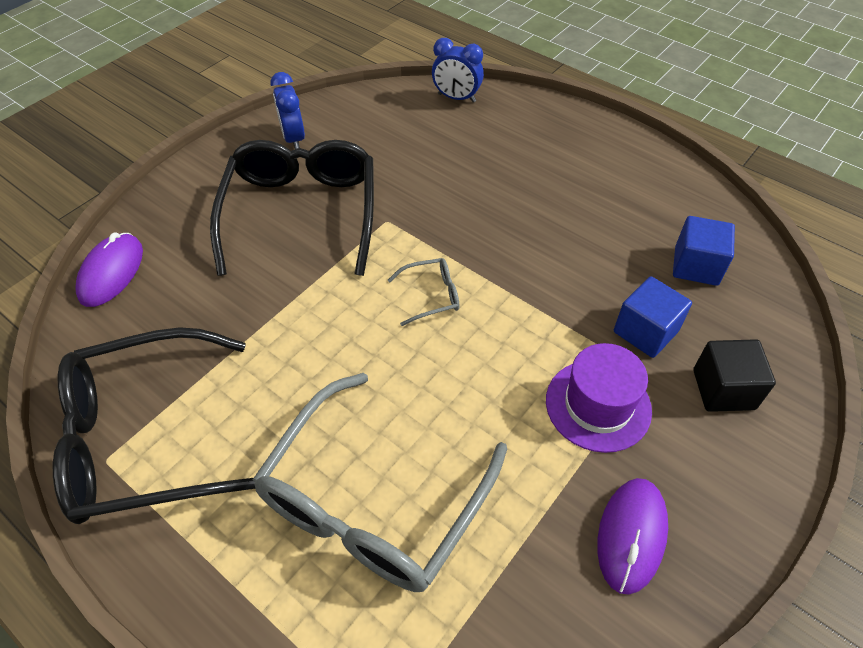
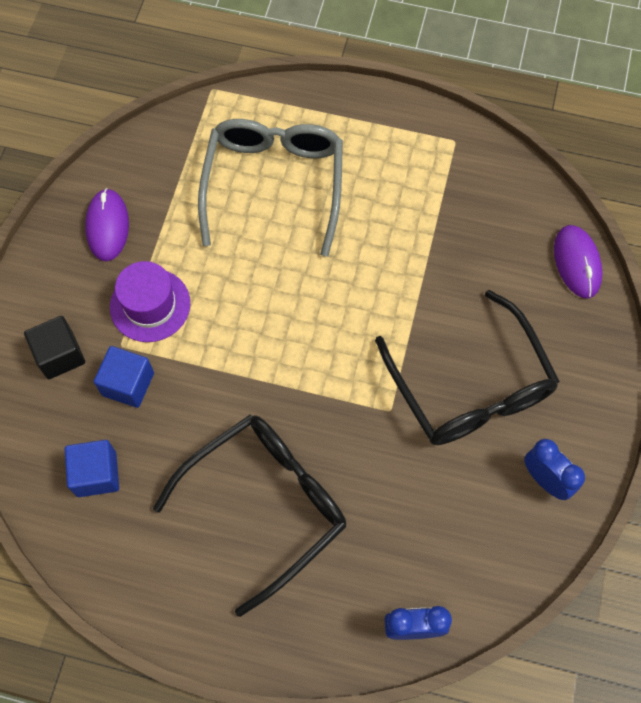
camera: 155 degrees right, 15 degrees up
black glasses [53,327,255,524] -> black glasses moved to [153,414,346,617]
grey glasses [388,258,459,326] -> none

